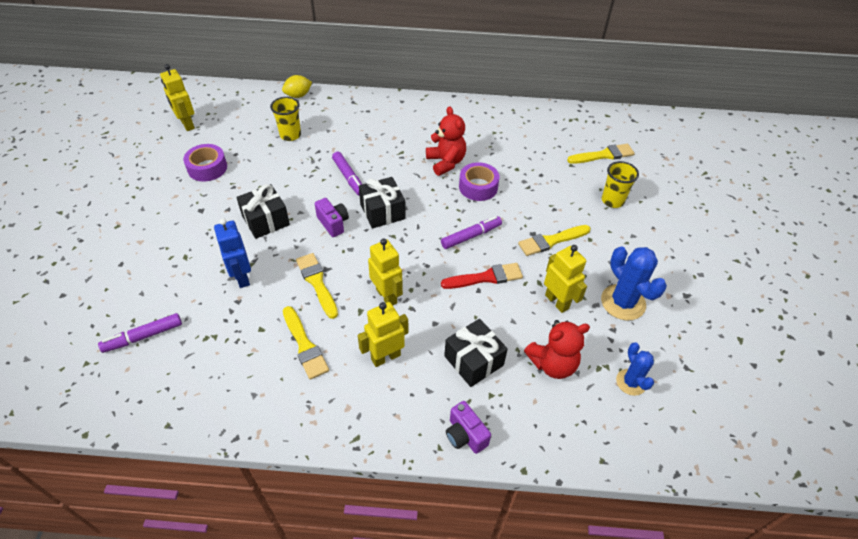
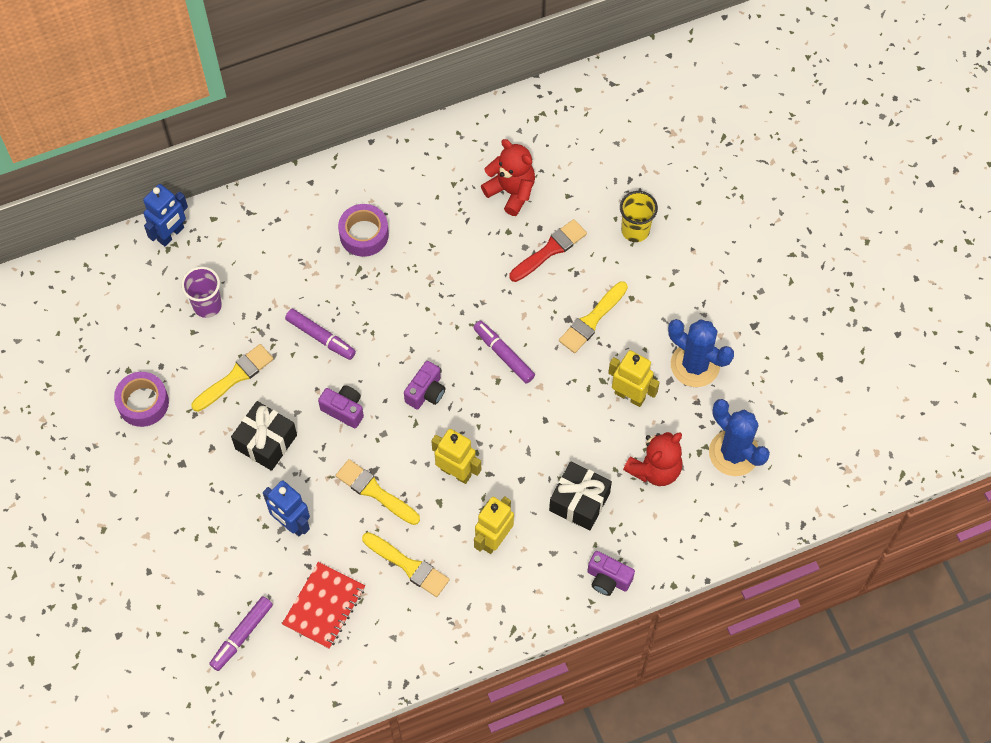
camera: 25 degrees left, 15 degrees up
yellow robot [160,64,195,131] -> none
yellow cup [270,97,301,141] -> purple cup [181,266,222,318]
yellow lemon [282,75,312,98] -> blue robot [143,184,188,246]
black gift [359,177,406,229] -> none
red teddy bear [426,106,466,176] -> red teddy bear moved to [481,139,535,216]
purple marker [441,216,502,249] -> purple marker turned 75 degrees counterclockwise [473,321,535,384]
red brush [441,263,523,289] -> red brush moved to [509,219,587,282]
purple tape [459,162,500,201] -> purple tape moved to [338,204,389,257]
yellow brush [567,144,635,164] -> yellow brush moved to [192,344,274,412]
blue cactus [616,342,654,396] -> blue cactus [709,399,770,476], size x1.63
none -> red notebook [282,562,365,649]
none -> purple camera [404,361,446,410]

